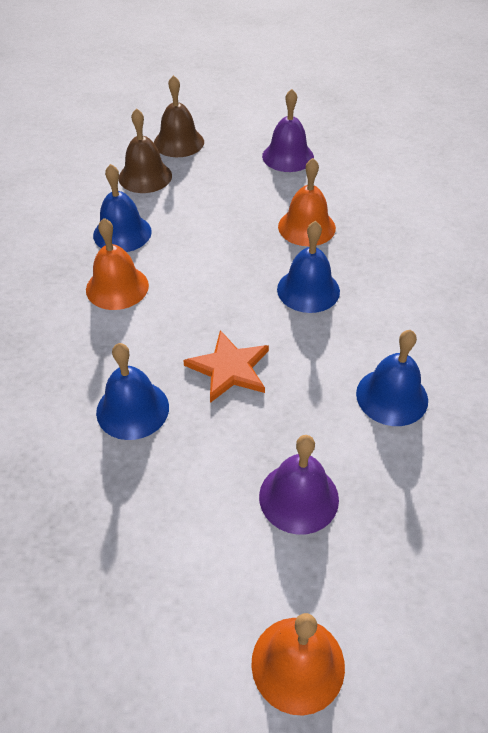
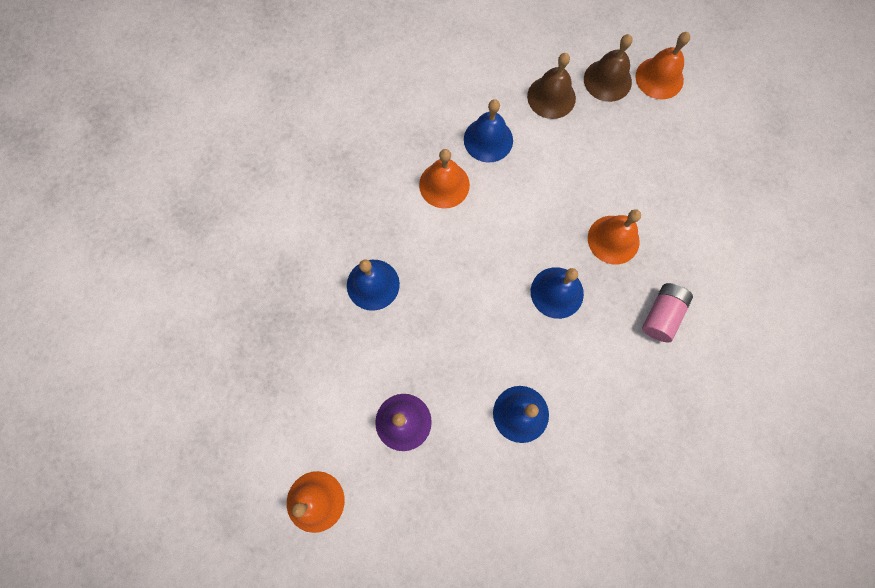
camera: 45 degrees right, 25 degrees up
orange star [183,330,269,403] -> none
purple bell [262,89,314,172] -> none
none -> orange bell [636,32,690,100]
none -> pink battery [642,283,693,342]

